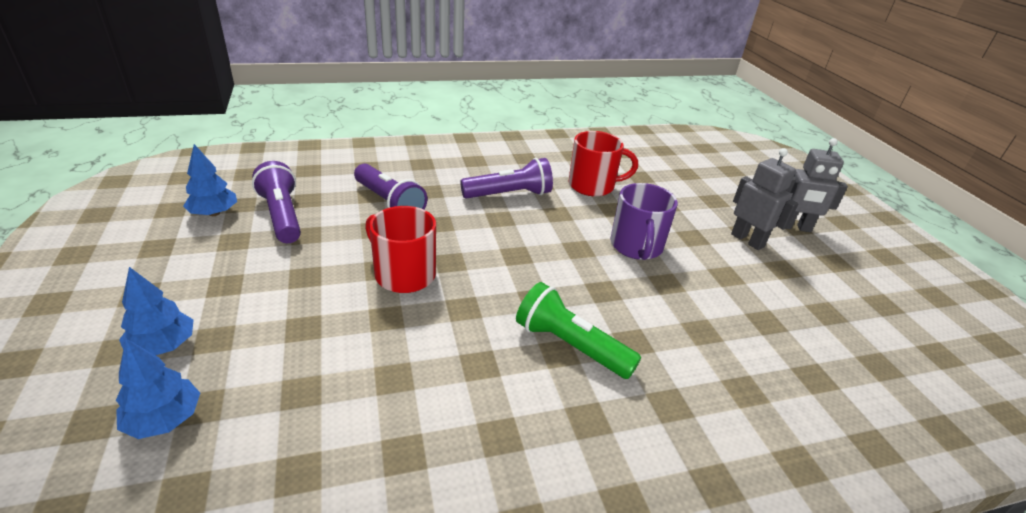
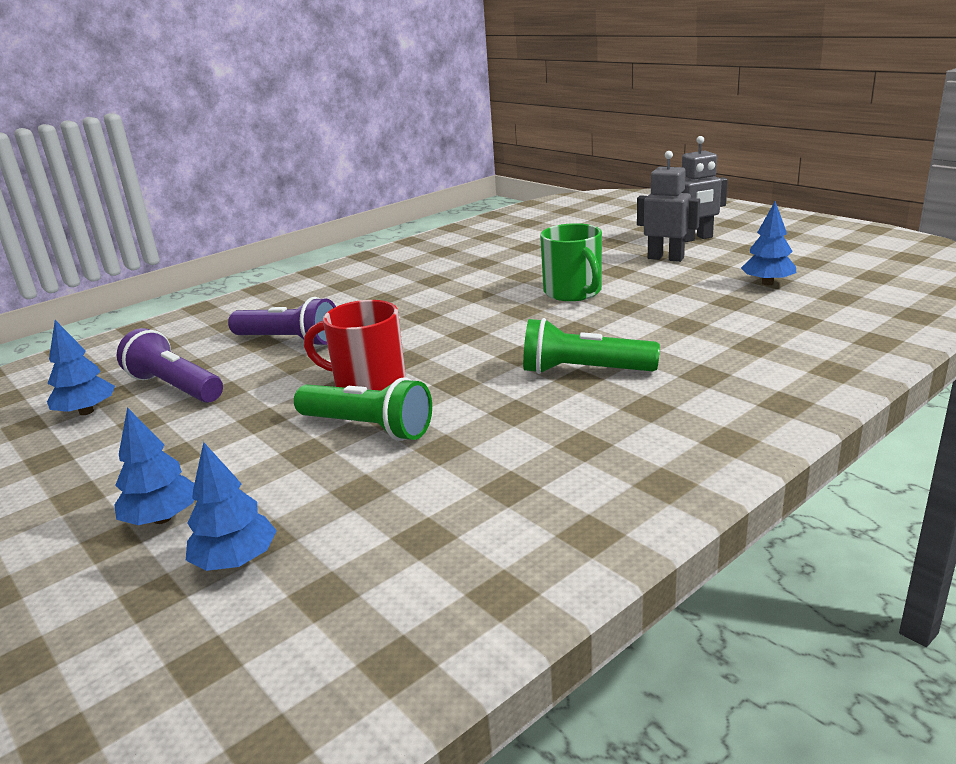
camera: 20 degrees left, 10 degrees down
purple flashlight [460,158,553,199] -> none
red mug [569,131,638,196] -> none
purple mug [610,183,678,260] -> green mug [540,223,602,301]
none -> green flashlight [294,377,432,441]
none -> blue tree [741,201,796,285]

